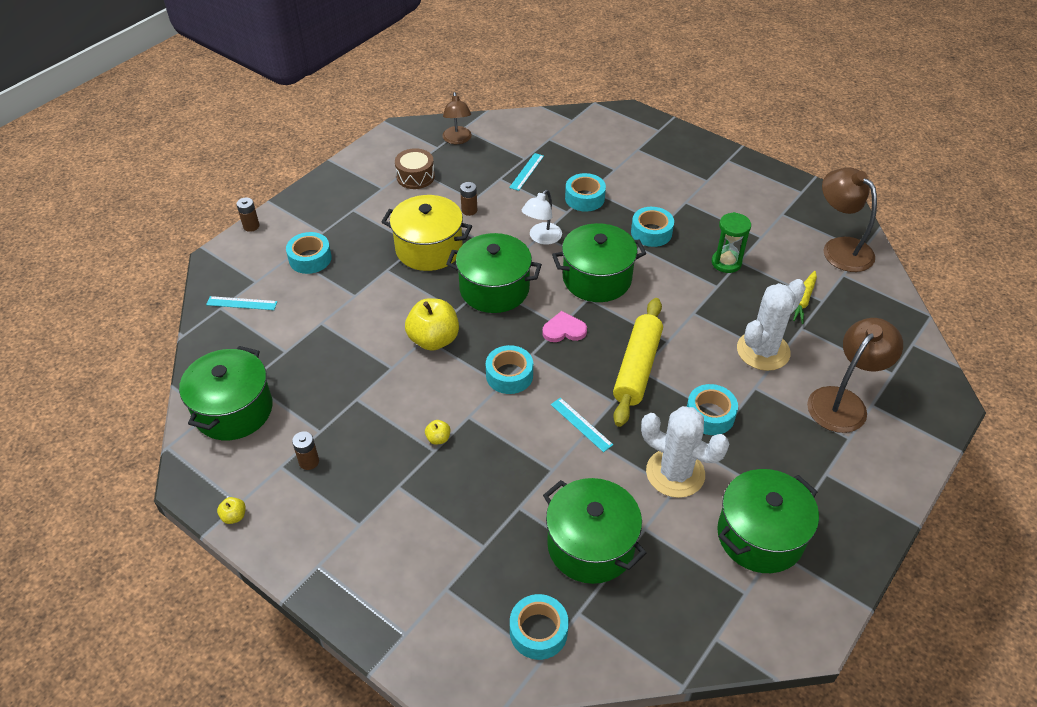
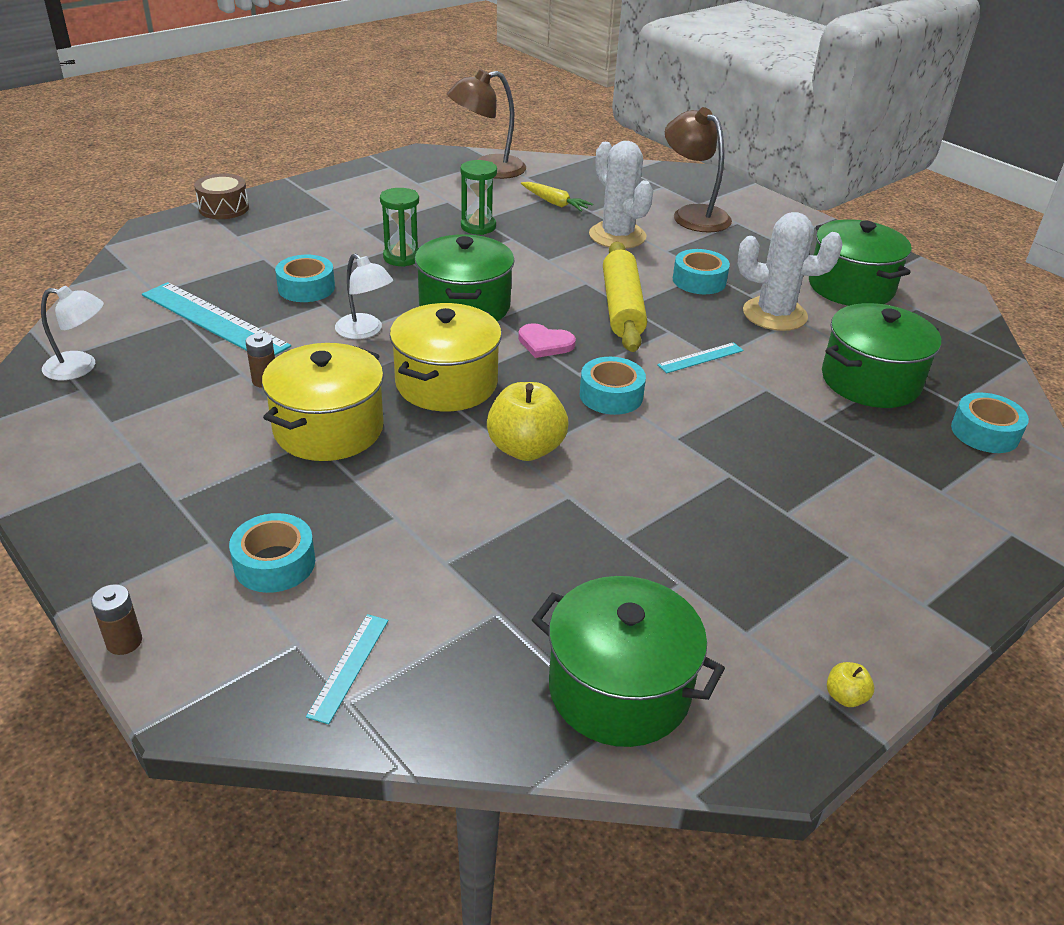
camera: 80 degrees left, 10 degrees down
brown battery [292,431,319,470] -> none
brown drum [395,148,435,189] -> brown drum moved to [194,173,249,219]
yellow apple [425,420,450,445] -> none
brown lamp [442,92,471,144] -> white lamp [41,286,104,380]
green pot [446,233,542,313] -> yellow pot [390,303,502,411]
turquoise ruler [509,153,544,191] -> turquoise ruler [142,282,291,355], size x2.02
pink heart [542,311,587,342] -> pink heart turned 75 degrees counterclockwise [518,323,576,358]
yellow rolling pin [613,298,663,427] -> yellow rolling pin turned 60 degrees clockwise [603,242,647,352]
turquoise tape [631,207,674,247] -> green hourglass [380,188,419,267]
white cactus [641,406,729,498] -> white cactus turned 60 degrees clockwise [738,212,842,331]

